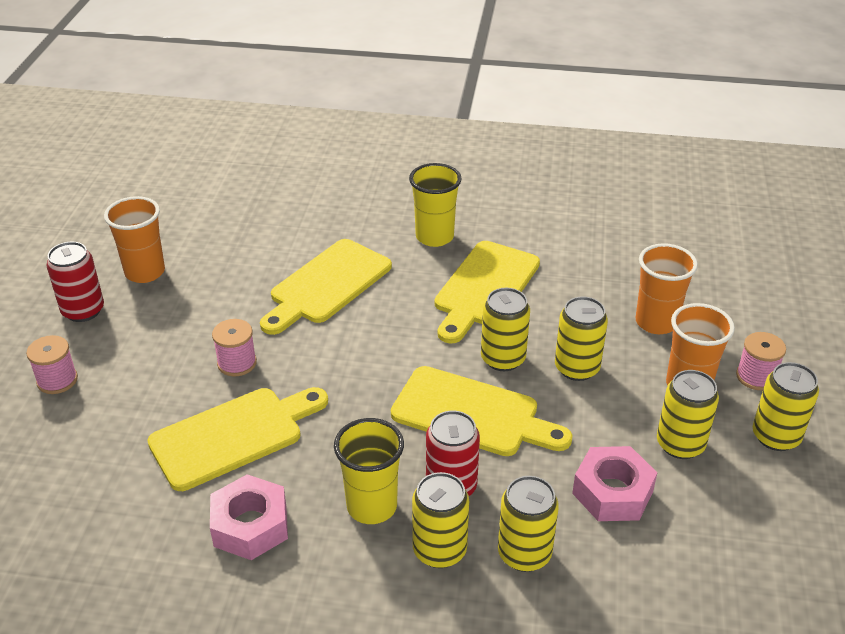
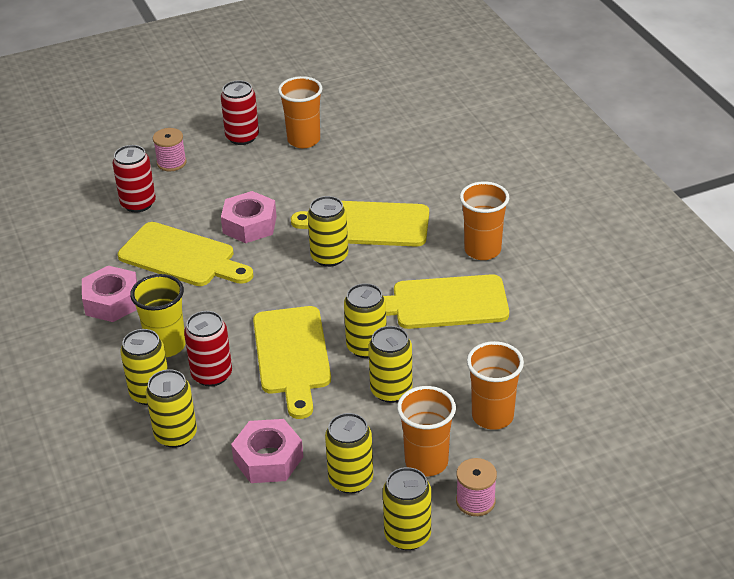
camera: 60 degrees right, 0 degrees up
pink spool [212,319,257,377] -> pink nut [221,191,277,243]
yellow cup [409,163,462,247] -> orange cup [460,181,509,260]
none -> red can [112,145,156,212]
none -> yellow can [307,196,348,267]

